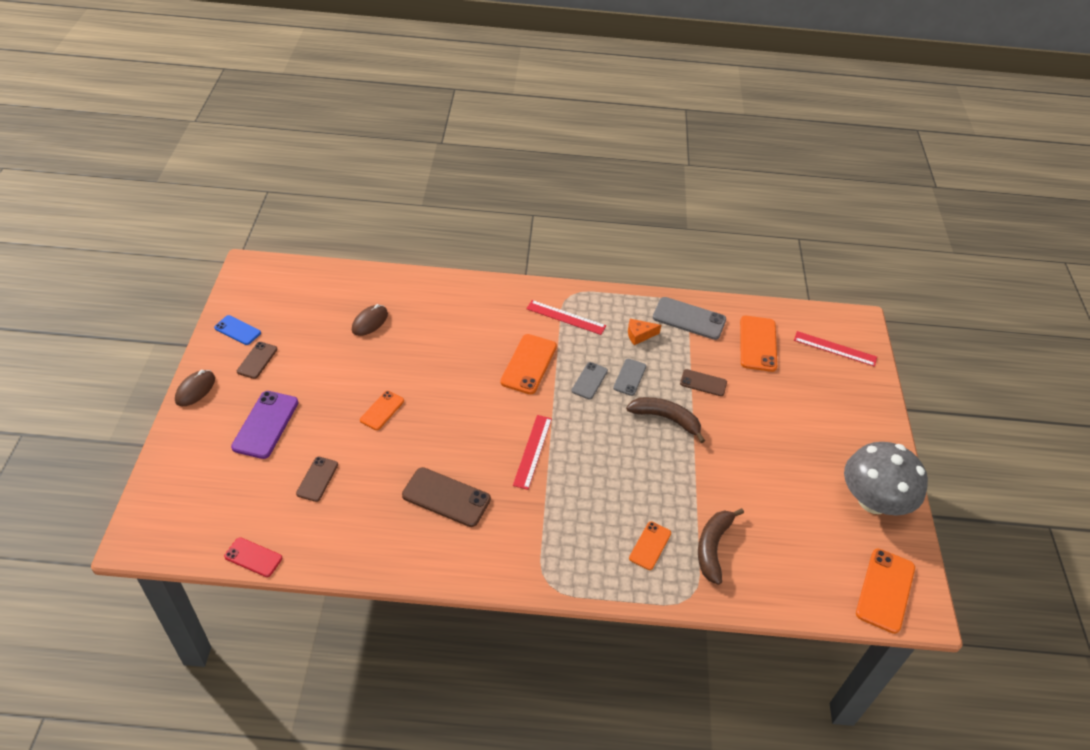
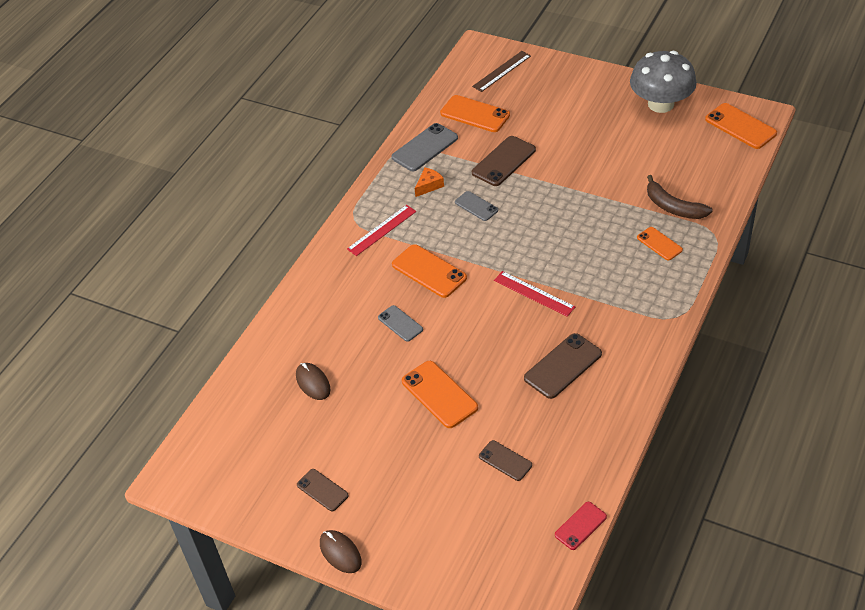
camera: 60 degrees left, 0 degrees up
blue phone [214,315,261,345] -> none
purple phone [231,391,298,459] -> none
orange phone [360,391,404,430] -> orange phone [402,361,478,428], size x1.65
grey phone [572,362,608,400] -> grey phone moved to [378,305,423,342]
brown banana [626,397,705,443] -> none
orange cheese [628,319,661,345] -> orange cheese turned 150 degrees counterclockwise [415,167,444,197]
brown phone [680,369,727,396] -> brown phone [472,136,536,186], size x1.65
red ruler [794,331,877,367] -> brown ruler [472,51,531,92]

